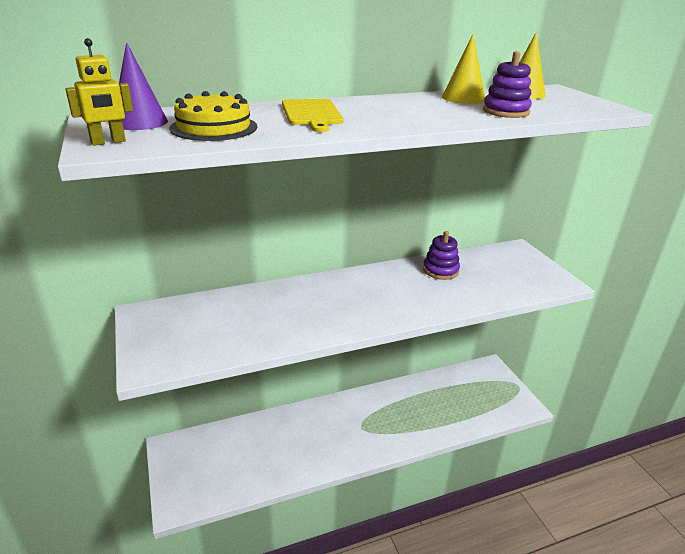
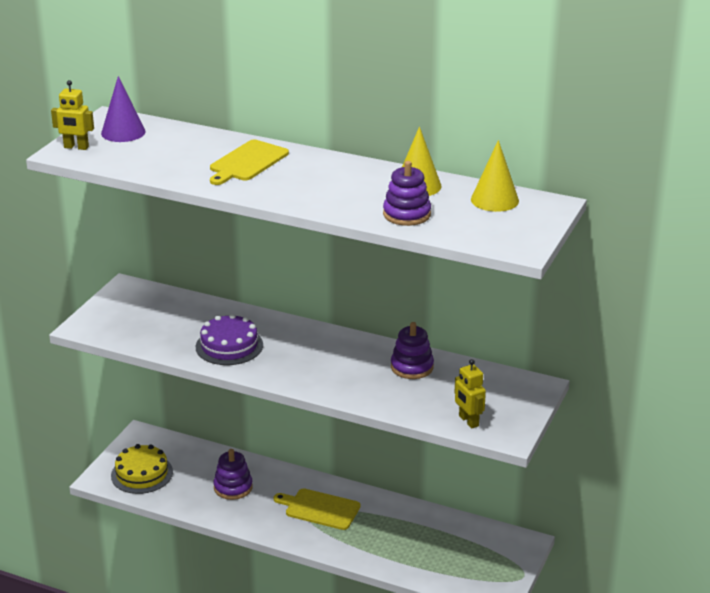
camera: 45 degrees right, 0 degrees up
yellow cake [169,91,257,141] -> yellow cake moved to [111,444,173,494]
none -> purple cake [196,314,263,365]
none -> purple stacking toy [213,449,253,500]
none -> yellow cutting board [273,488,360,530]
none -> yellow robot [454,359,486,428]

